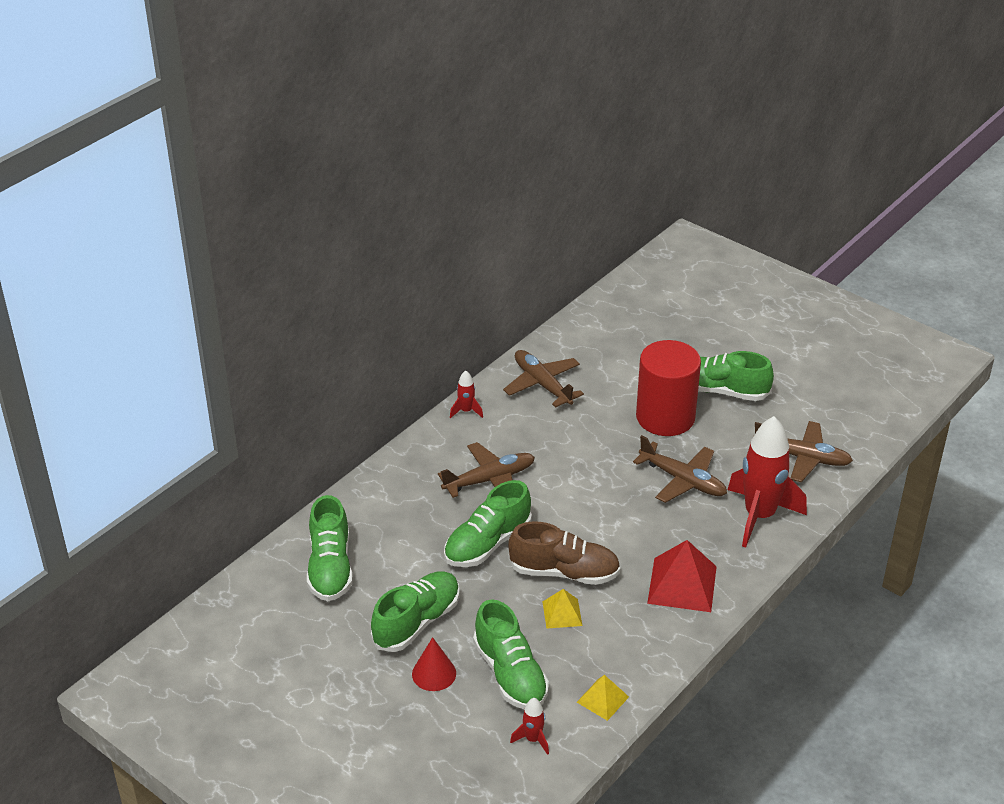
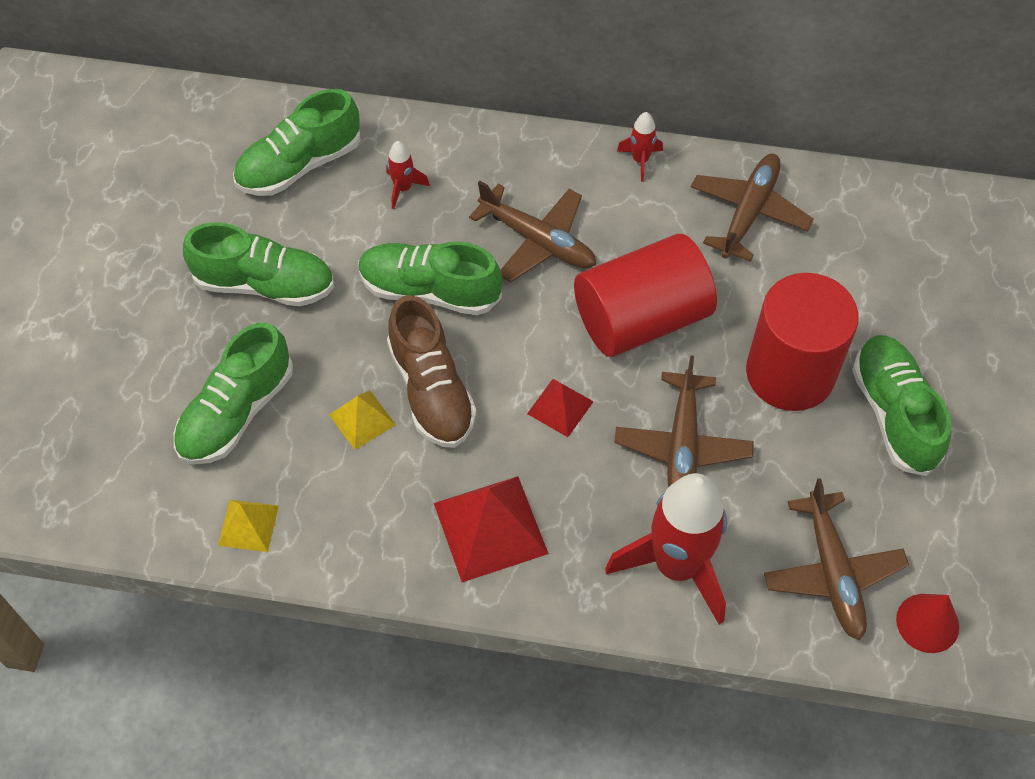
camera: 60 degrees right, 20 degrees up
red cone [412,637,456,691] -> red cone moved to [896,594,959,653]
red rocket [510,698,549,755] -> red rocket moved to [387,141,430,209]
none -> red pyramid [527,379,594,437]
none -> red cylinder [574,234,717,357]

